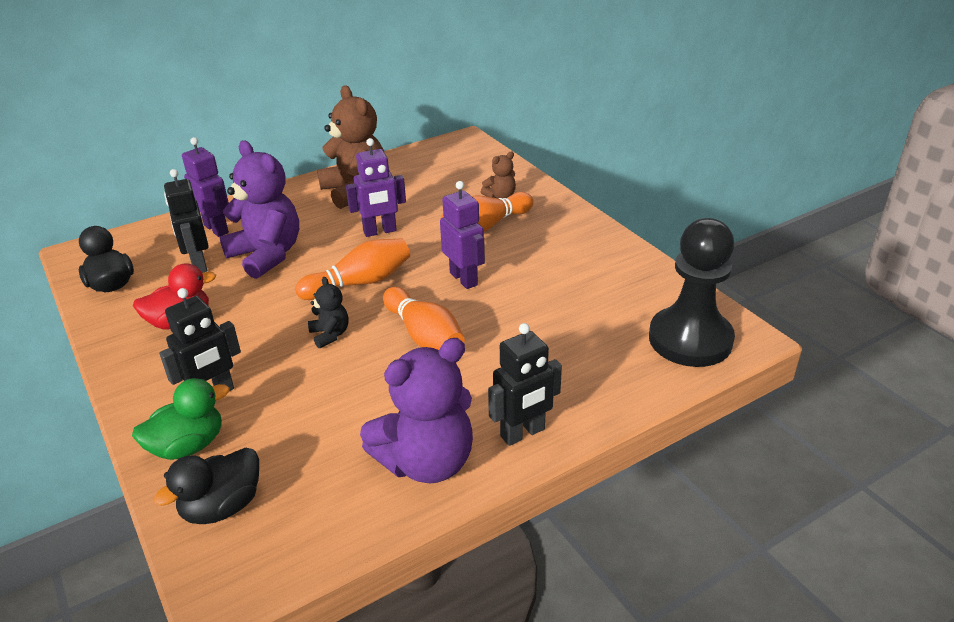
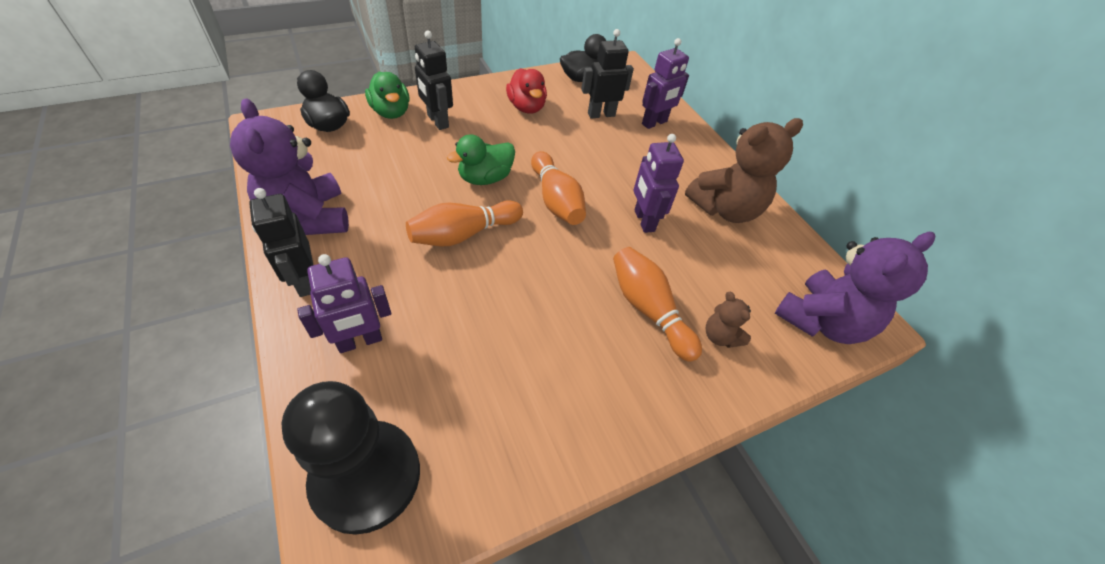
camera: 90 degrees right, 15 degrees up
purple teddy bear [219,140,299,279] -> purple teddy bear moved to [775,232,935,344]
black teddy bear [308,277,349,348] -> green duck [447,134,515,185]
purple robot [440,181,485,289] -> purple robot moved to [297,254,391,353]

